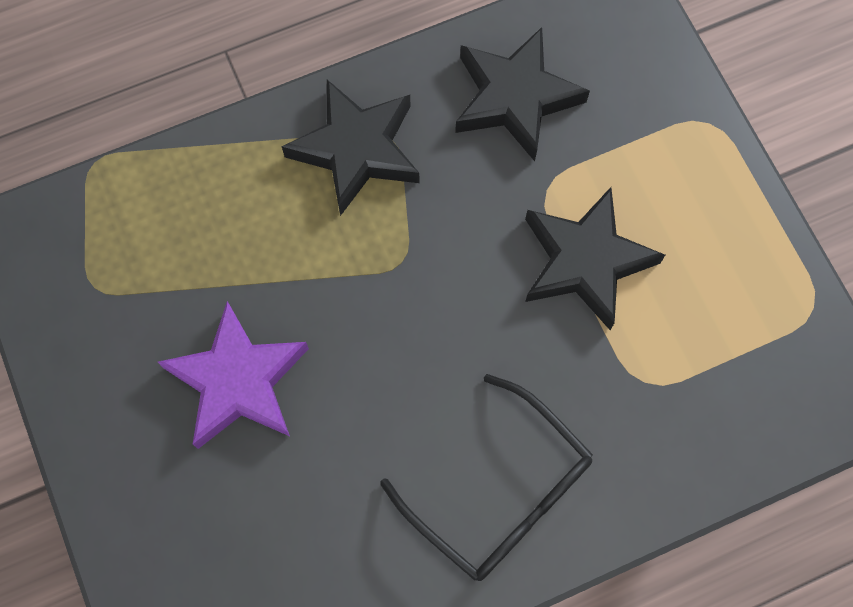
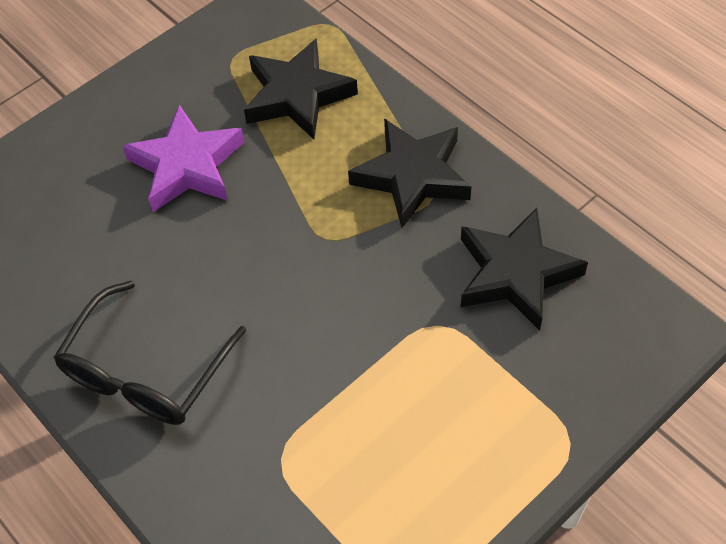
camera: 75 degrees right, 15 degrees down
black star [525,187,665,330] -> black star moved to [244,38,358,139]

